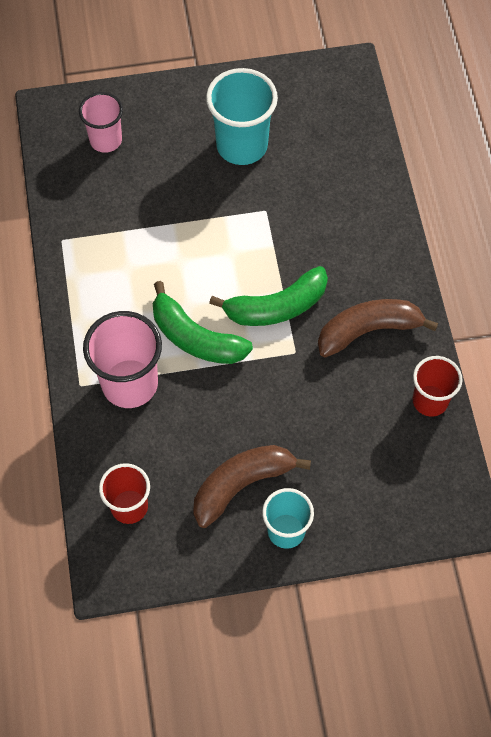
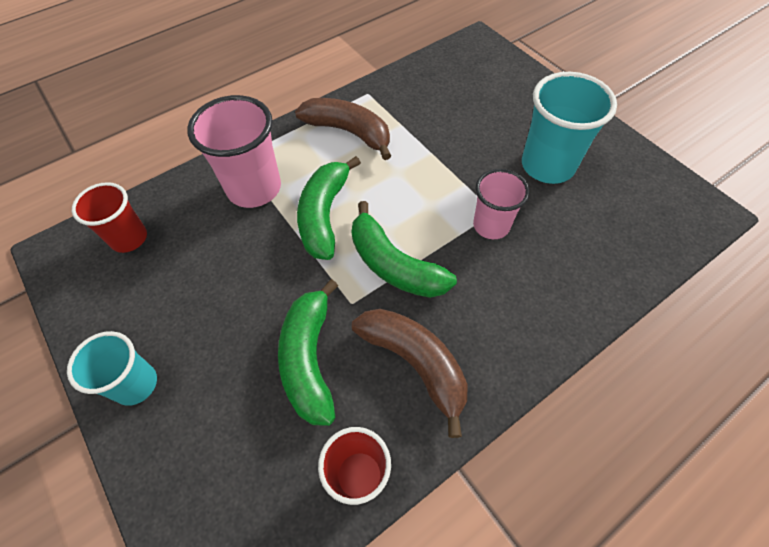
camera: 65 degrees right, 5 degrees down
pink cup [79,92,123,153] -> pink cup moved to [473,169,530,239]
brown banana [193,445,311,528] -> brown banana moved to [295,98,391,160]
none -> green banana [278,279,338,426]

